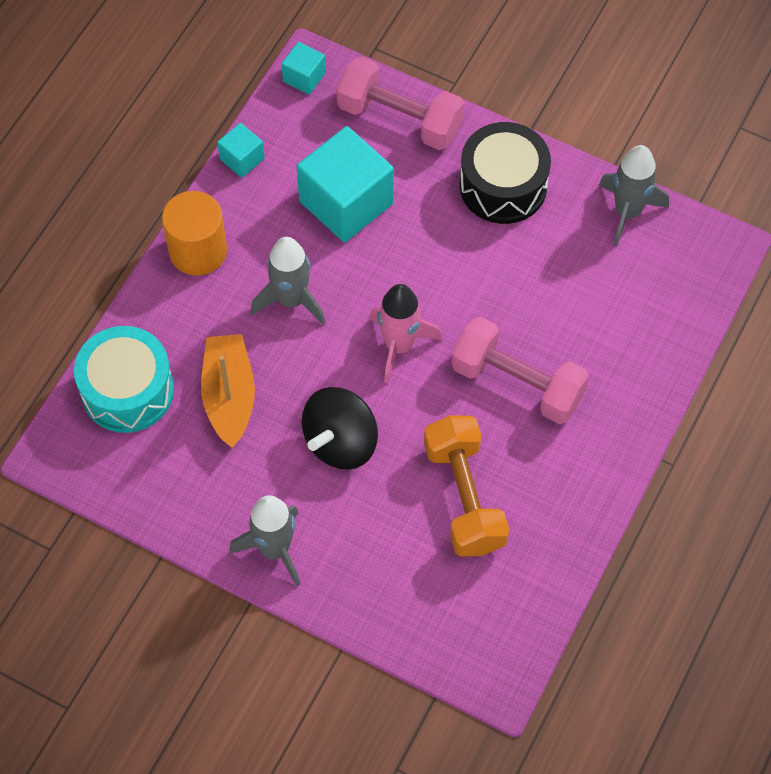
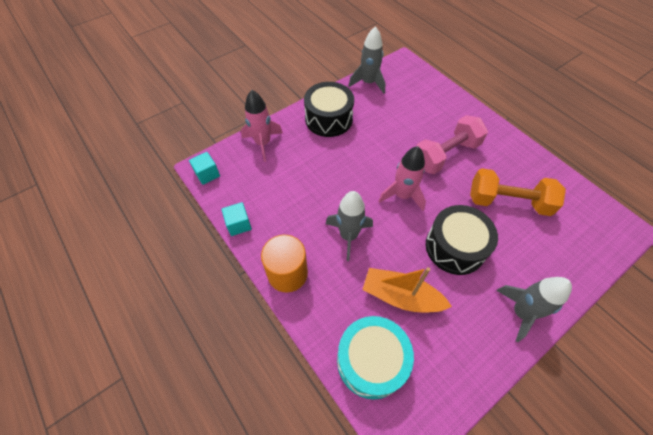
camera: 65 degrees left, 5 degrees down
turquoise cube [297,126,394,242] -> none
black spinning top [302,387,378,470] -> black drum [426,205,498,275]
pink dumbbell [336,56,464,150] -> pink rocket [241,90,283,162]

